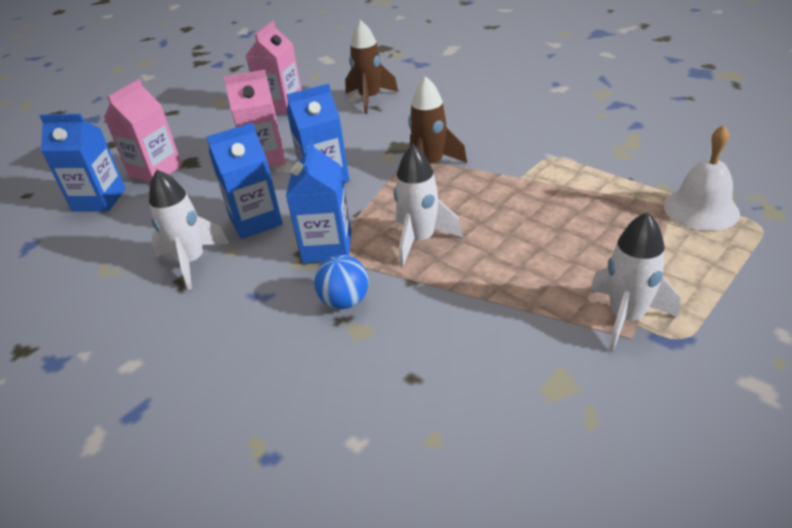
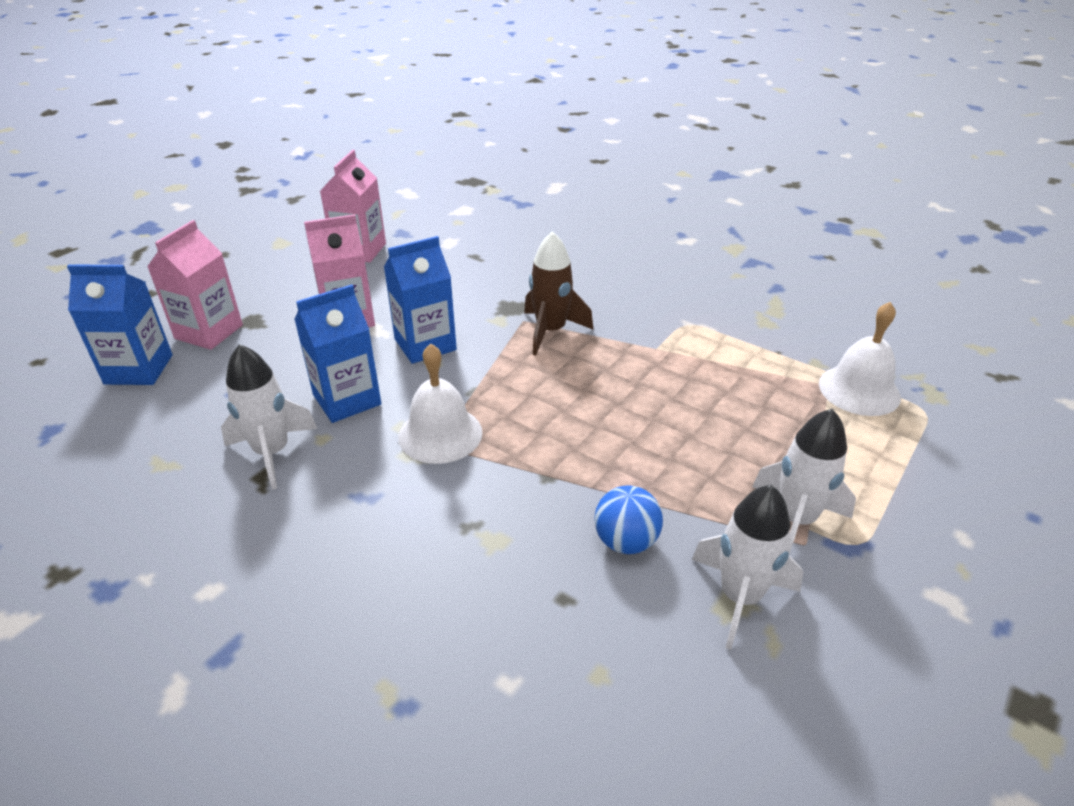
camera: 10 degrees left, 0 degrees up
blue carton [286,139,351,263] -> white bell [398,343,482,464]
blue ball [314,255,369,309] -> blue ball moved to [594,485,663,554]
brown rocket [345,20,398,114] -> none
white rocket [394,144,463,267] -> white rocket moved to [692,485,803,650]

